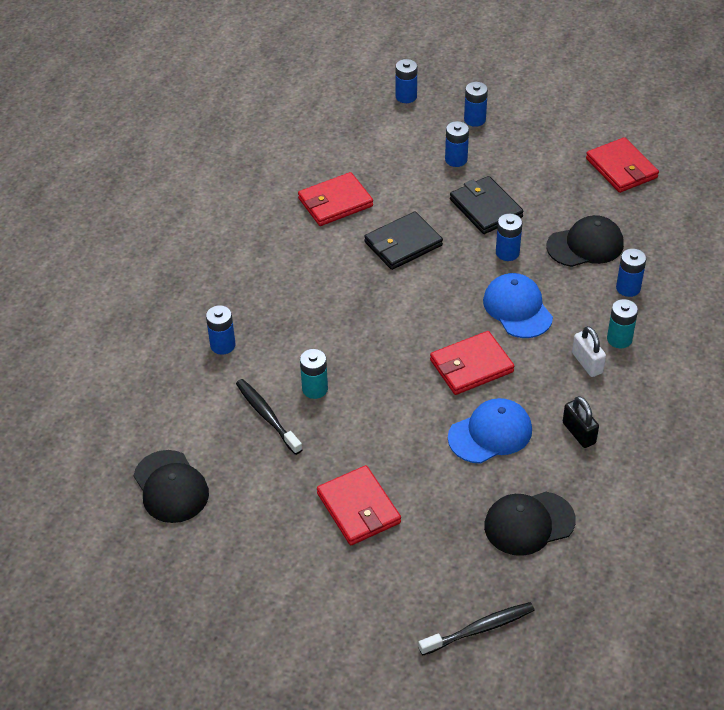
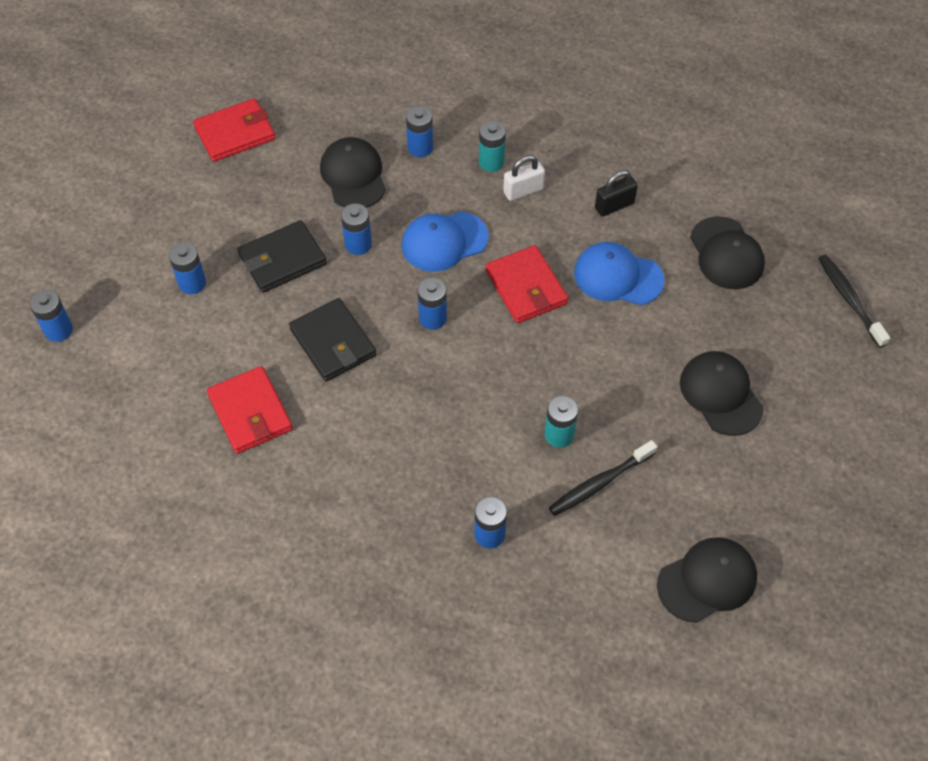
camera: 90 degrees left, 10 degrees up
red wallet [317,465,401,545] -> black cap [680,351,764,436]
blue cap [448,398,532,464] -> blue cap turned 45 degrees counterclockwise [574,242,664,305]
blue battery [464,82,488,127] -> blue battery moved to [417,278,447,330]

